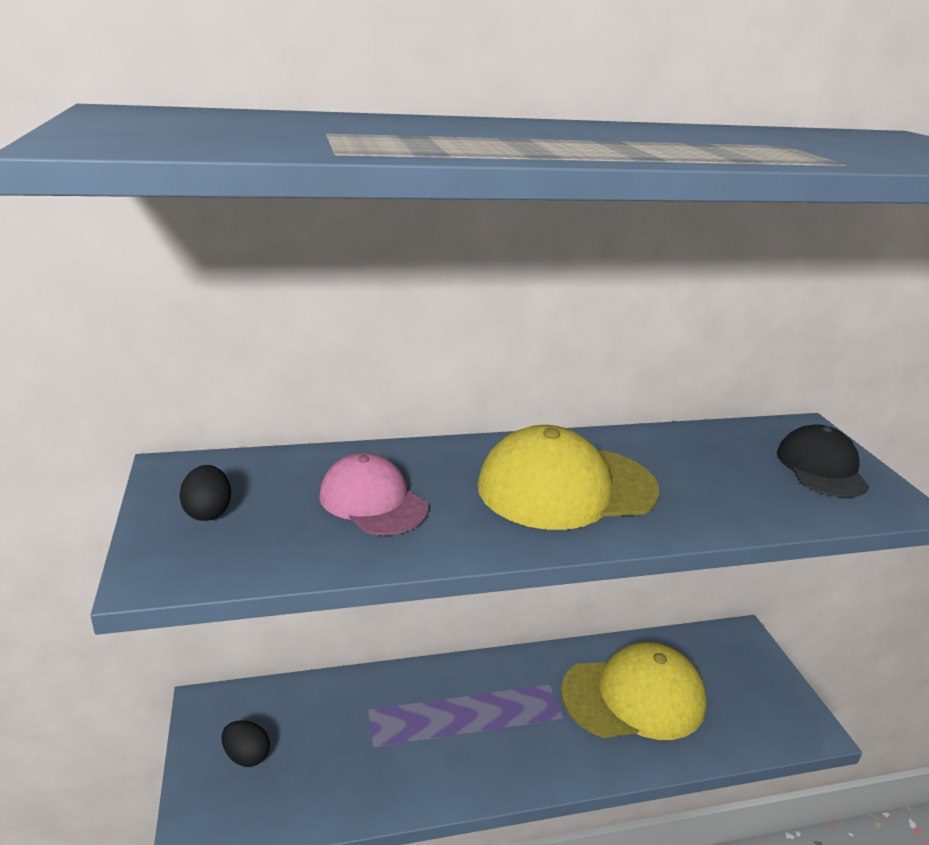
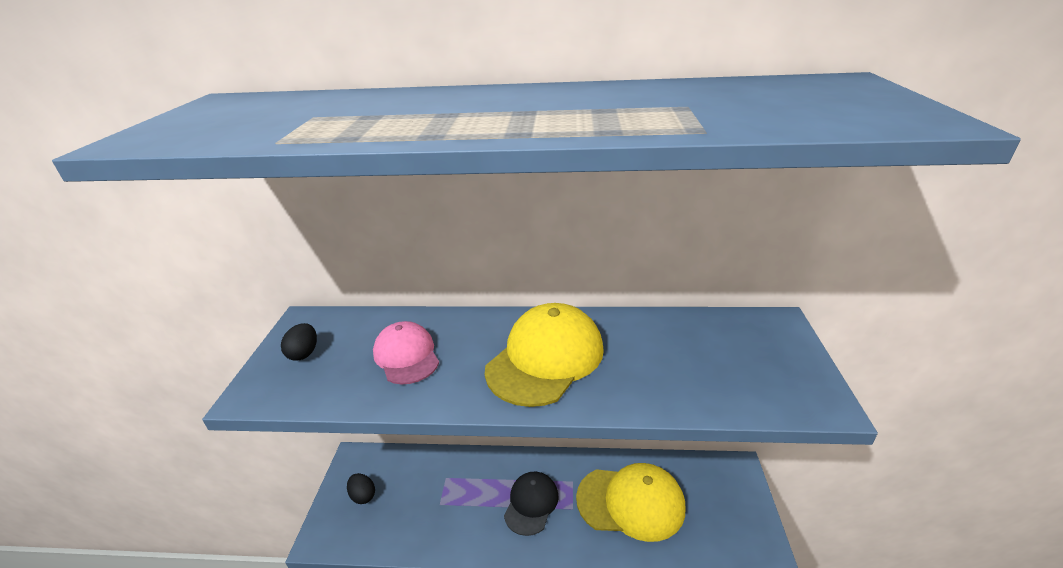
camera: 20 degrees right, 5 degrees up
yellow cap [477,425,659,530] -> yellow cap turned 120 degrees clockwise [485,303,604,407]
black cap [777,424,869,497] -> black cap moved to [504,472,559,536]

